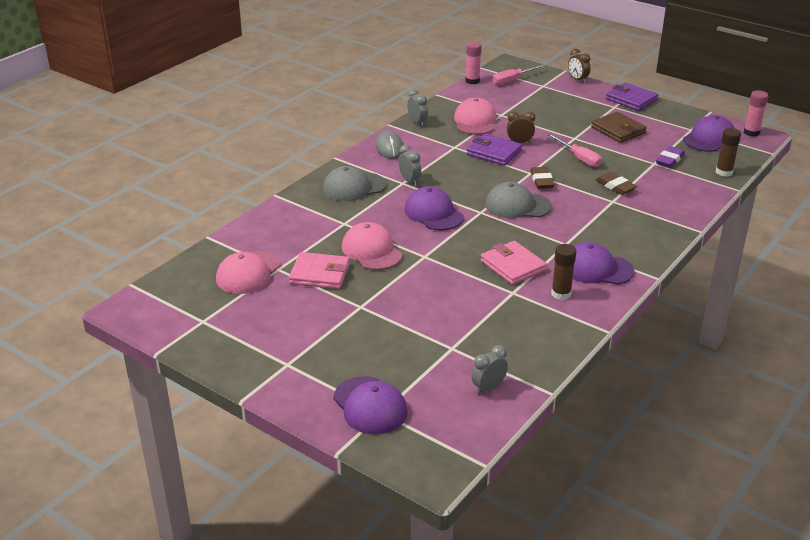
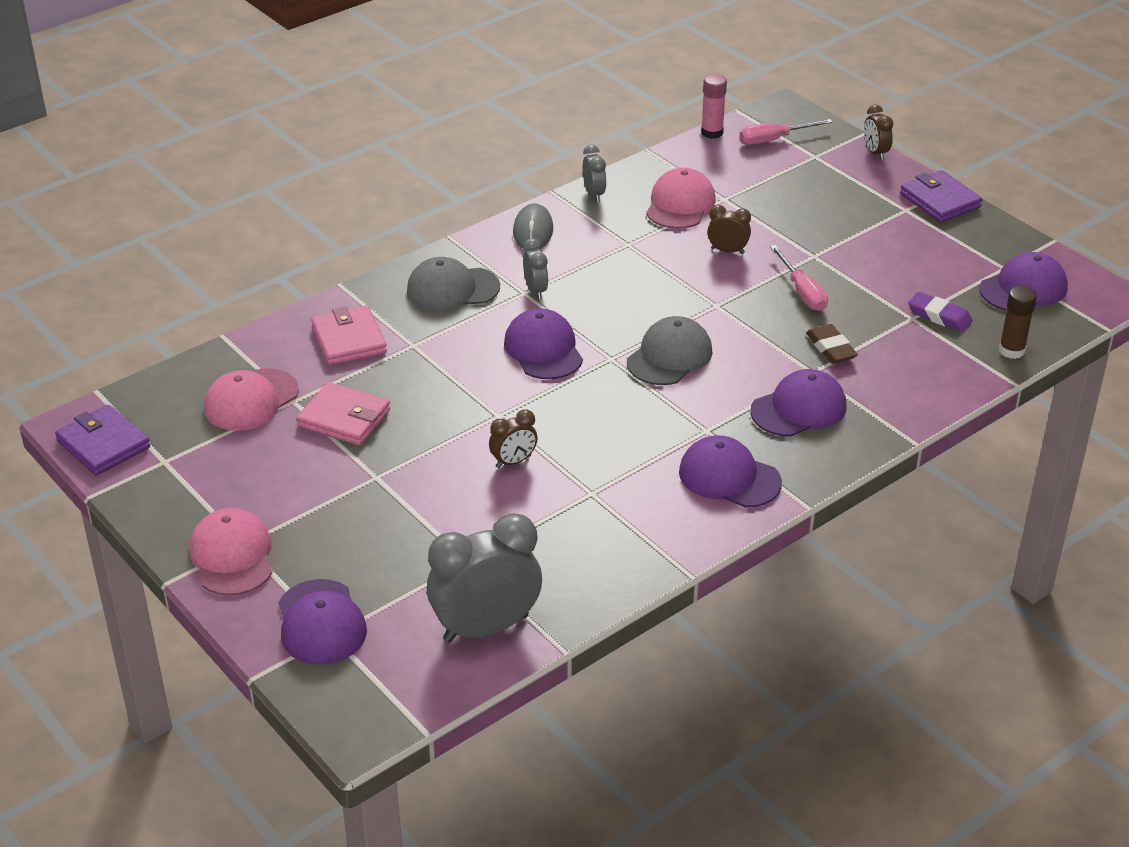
camera: 15 degrees right, 5 degrees up
pink cap [342,222,402,270] -> pink cap moved to [190,508,272,596]
purple wallet [467,134,522,166] -> purple wallet moved to [55,405,150,475]
grey clock [471,345,508,394] -> grey clock [427,513,542,643], size x2.09
pink wallet [481,241,547,285] -> pink wallet moved to [311,306,387,365]
grey cap [485,182,552,218] -> grey cap turned 105 degrees clockwise [627,316,713,385]
brown eraser [530,167,555,189] -> none
brown glue stick [551,244,577,300] -> none
brown wallet [591,112,647,143] -> none
purple eraser [656,146,685,168] -> purple eraser turned 75 degrees clockwise [908,292,973,332]
pink glue stick [744,90,768,137] -> none
none -> brown clock [489,410,538,468]
none -> purple cap [750,369,846,437]

